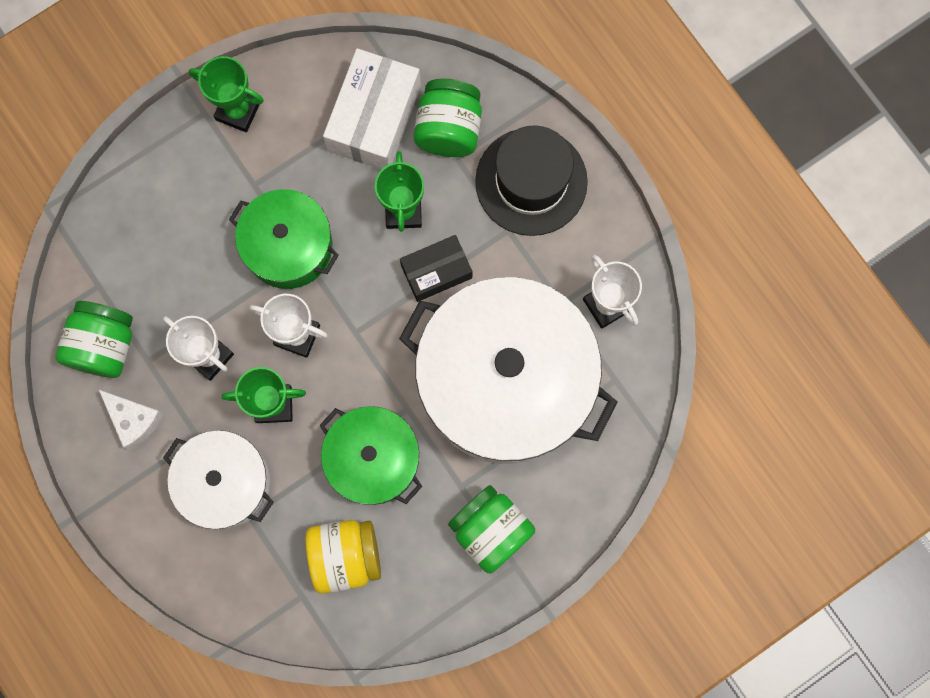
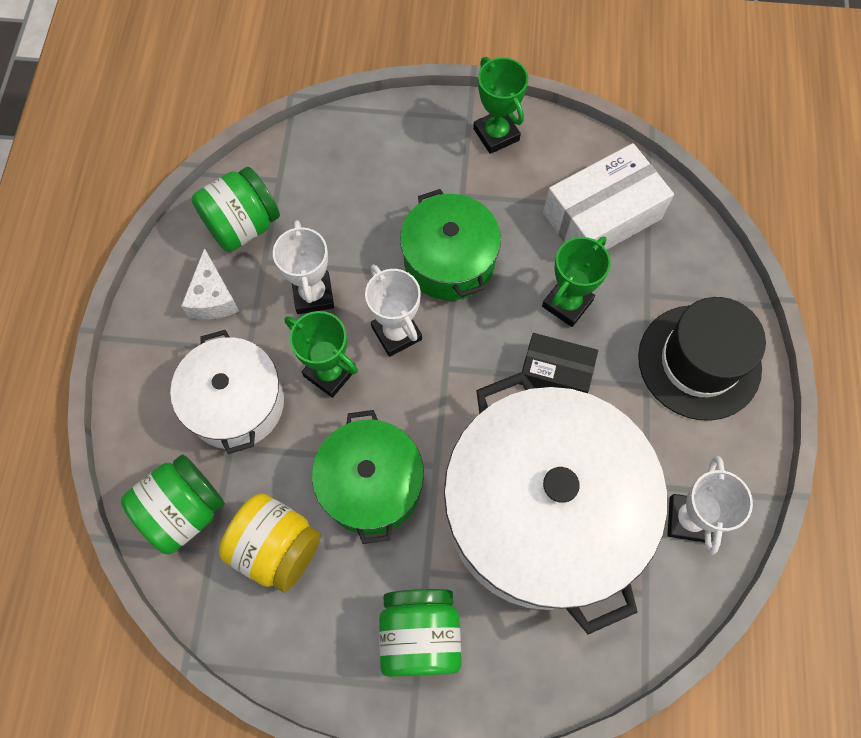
camera: 40 degrees right, 10 degrees down
green jar [414,79,482,157] -> green jar moved to [121,454,225,554]

